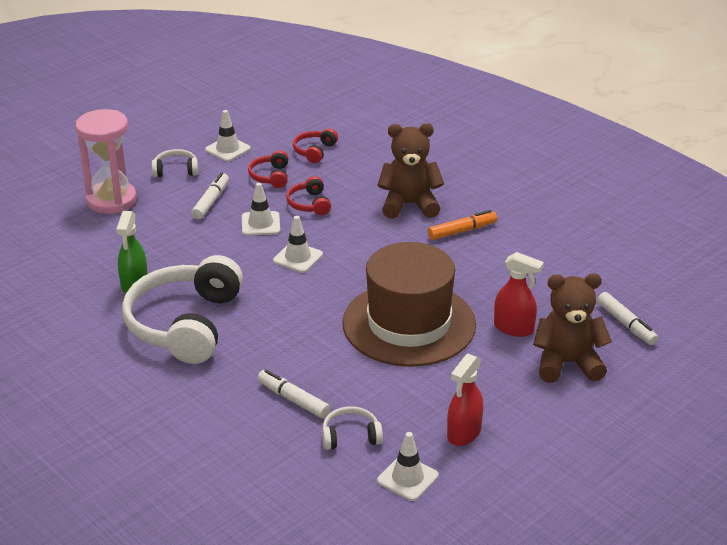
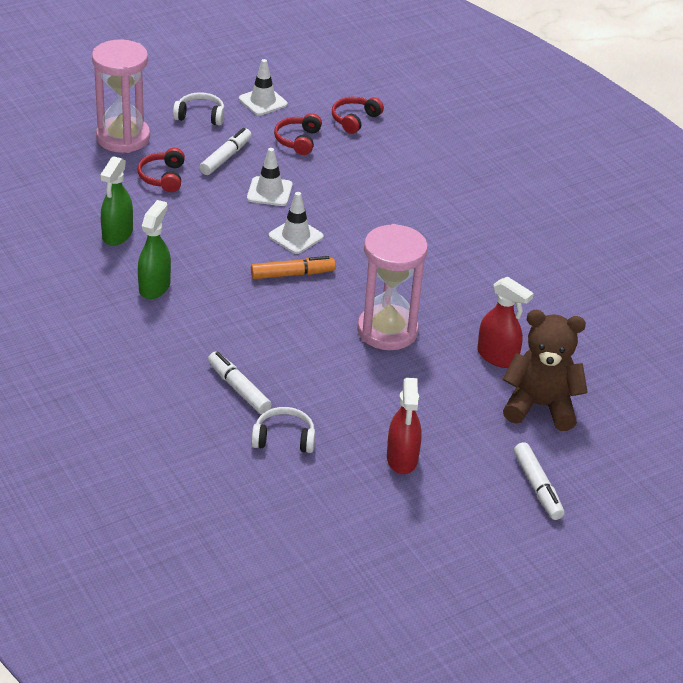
camera: 10 degrees right, 5 degrees up
white headphones [122,255,243,364] -> green spray bottle [138,200,171,299]
red headphones [286,176,331,215] -> red headphones moved to [137,148,185,192]
brown hat [342,242,476,367] -> pink hourglass [357,224,428,350]
brown teddy bear [377,123,444,219] -> none
white traffic cone [377,432,439,501] -> none
orange marker [428,210,497,240] -> orange marker moved to [251,256,336,279]
red spray bottle [447,354,483,446] -> red spray bottle turned 45 degrees counterclockwise [387,378,422,474]
white marker [597,292,658,345] -> white marker moved to [514,442,565,520]

